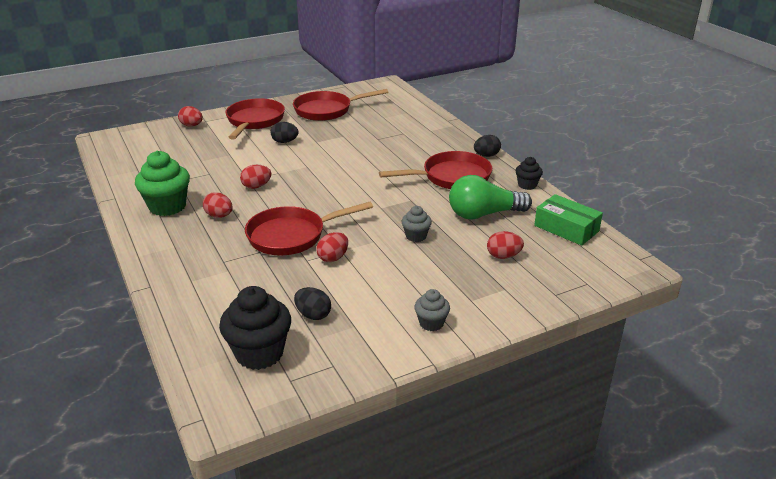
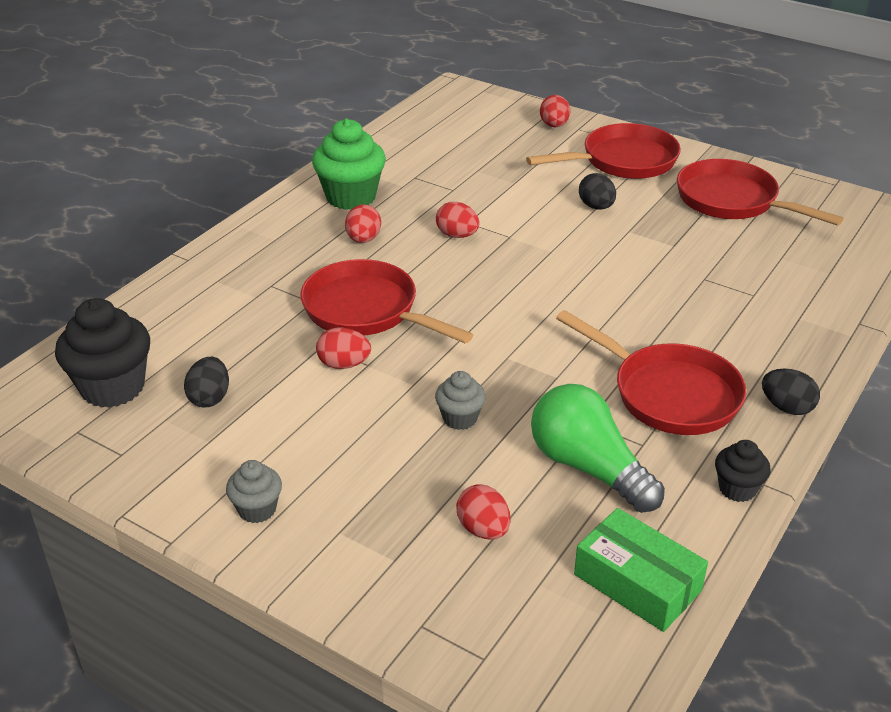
camera: 60 degrees right, 5 degrees up
green box [534,194,603,246] -> green box turned 60 degrees counterclockwise [574,508,708,632]

